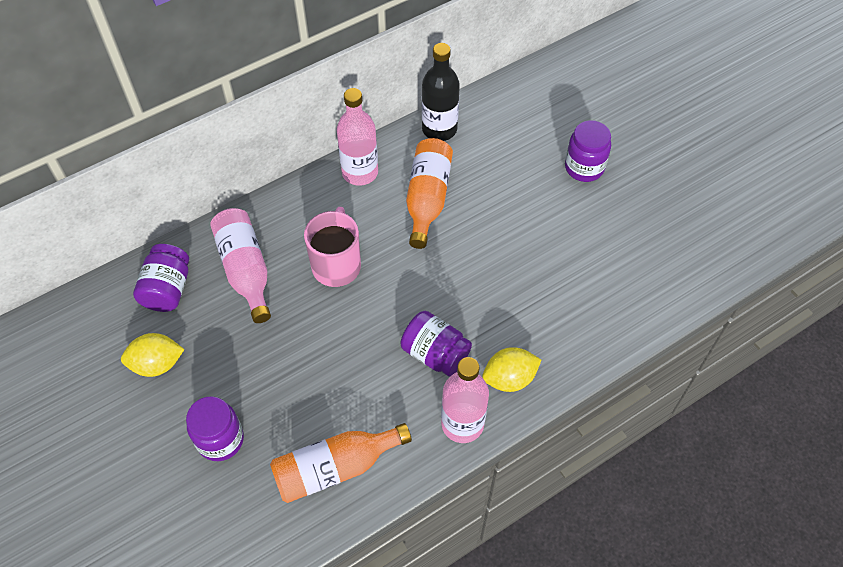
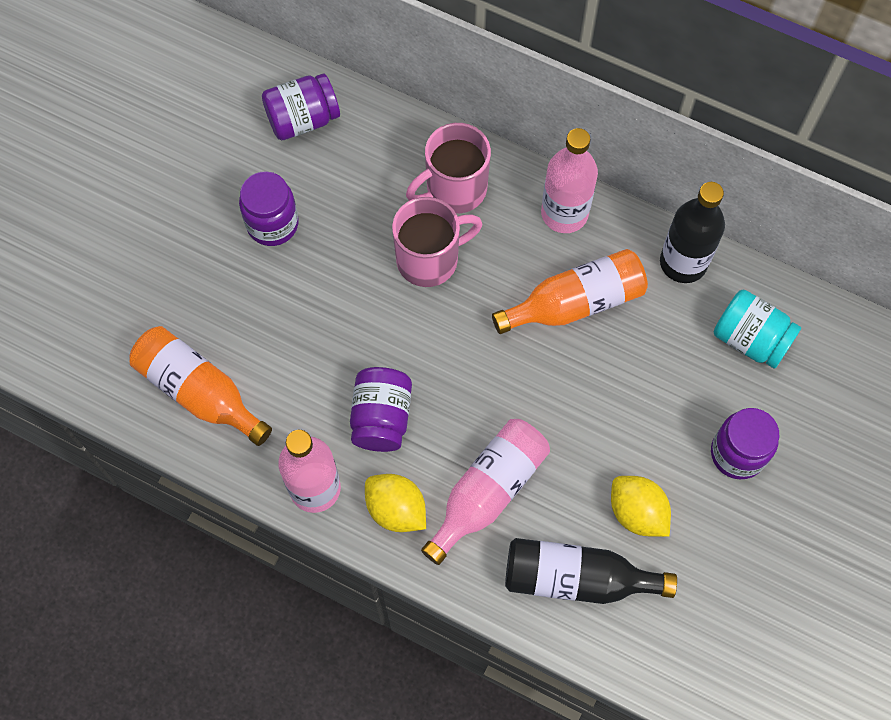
camera: 60 degrees right, 10 degrees up
yellow lemon [121,333,184,377] -> yellow lemon moved to [611,476,671,537]
purple jar [186,396,244,461] -> purple jar moved to [239,171,299,246]
pink bottle [210,208,271,323] -> pink bottle moved to [421,419,550,565]
none -> pink mug [406,123,491,213]
none -> black bottle [505,538,677,604]
none -> turquoise jar [714,290,801,369]

